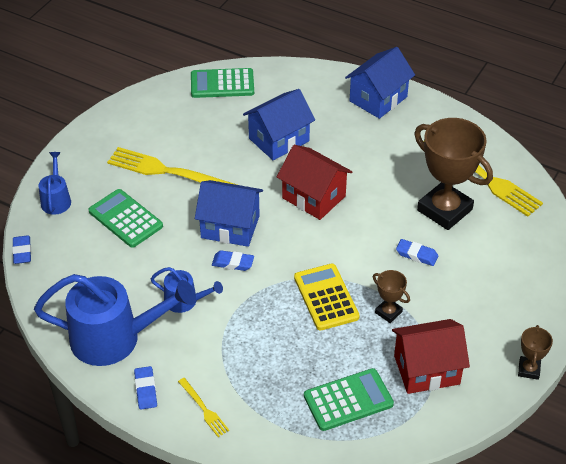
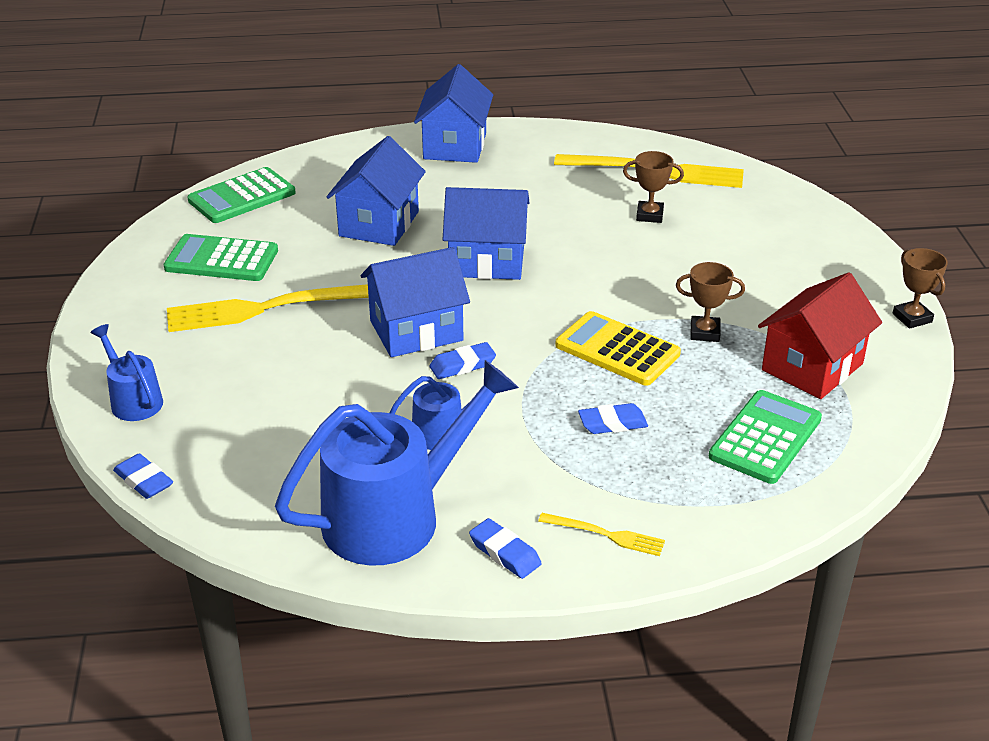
camera: 35 degrees left, 10 degrees down
green calculator [89,189,163,248] -> green calculator moved to [163,234,278,281]
red house [277,145,352,220] -> blue house [443,187,529,280]
blue eraser [396,239,438,266] -> blue eraser moved to [578,403,648,434]
brown trophy [414,118,493,230] -> brown trophy [623,151,684,223], size x0.46

